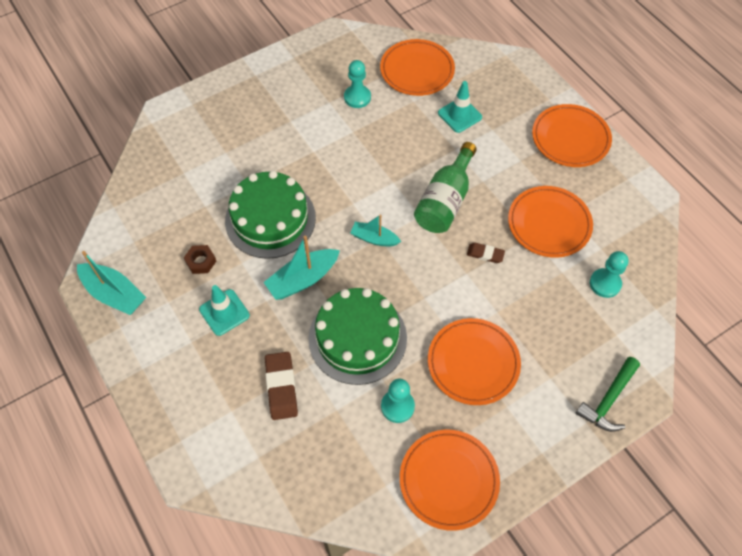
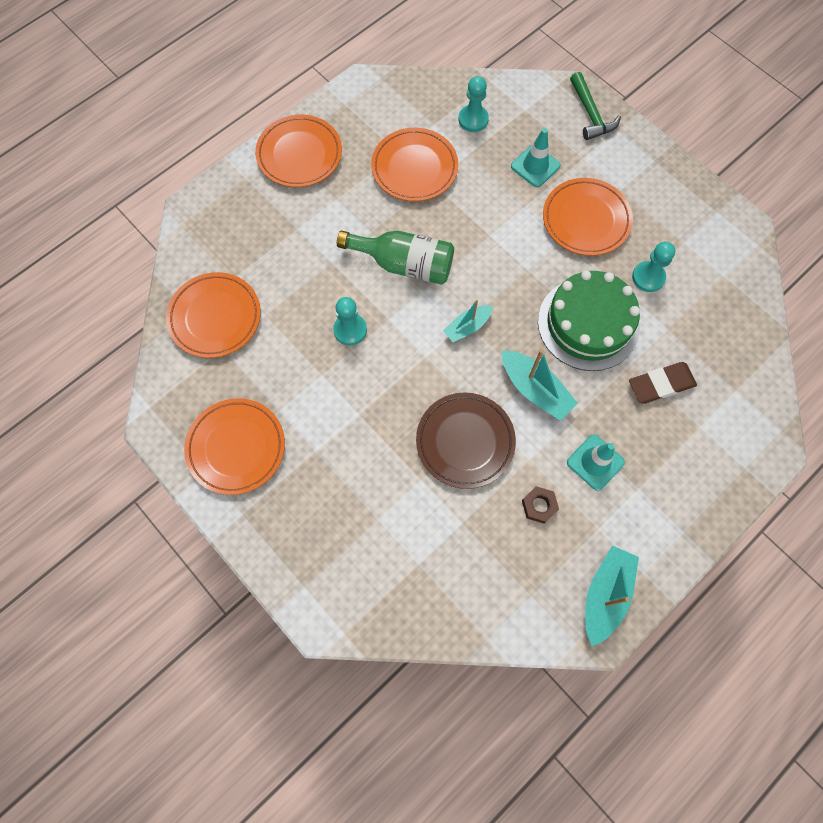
camera: 100 degrees left, 10 degrees up
green cake [225,170,316,259] -> brown plate [416,392,516,489]
turquoise pawn [344,60,371,108] -> turquoise pawn moved to [333,297,367,346]
turquoise boat [350,214,401,246] -> turquoise boat turned 45 degrees clockwise [443,299,493,342]
orange plate [400,430,500,531] -> orange plate moved to [184,398,285,495]
turquoise traffic cone [438,81,482,133] -> turquoise traffic cone moved to [511,128,561,187]
brown eraser [467,243,505,263] -> none
green hammer [576,357,640,432] -> green hammer turned 45 degrees clockwise [570,72,621,140]

